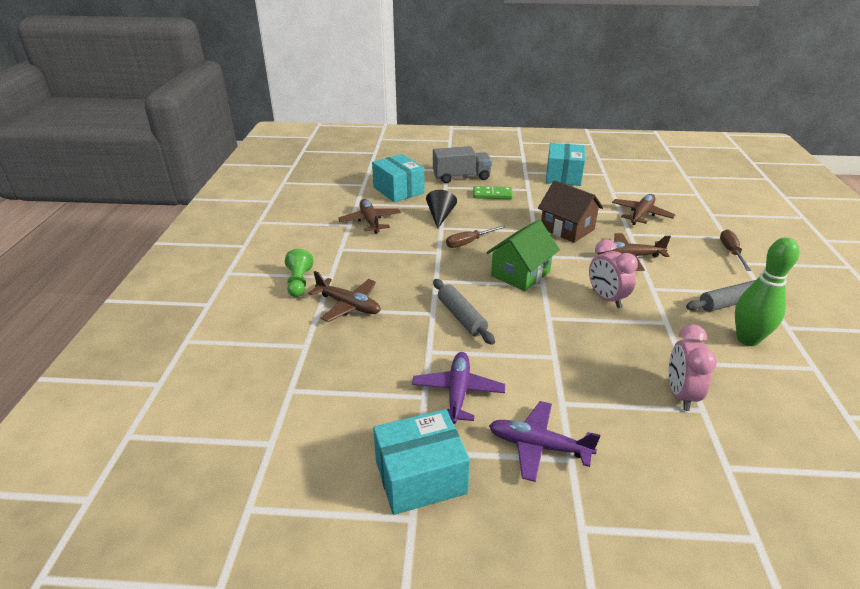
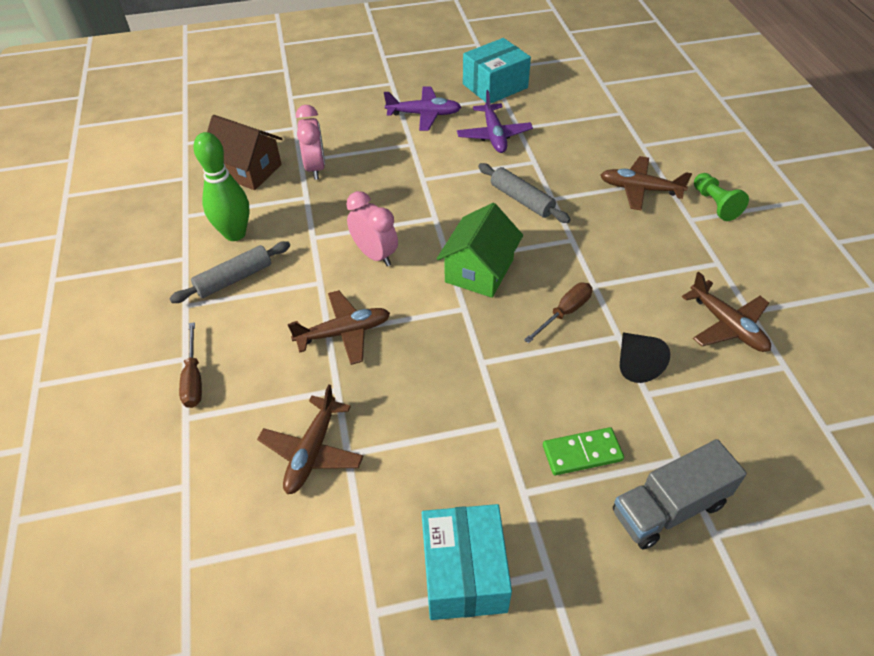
camera: 165 degrees right, 15 degrees up
turquoise box [372,154,424,202] -> none
brown house [538,180,603,243] -> brown house moved to [207,115,282,190]

